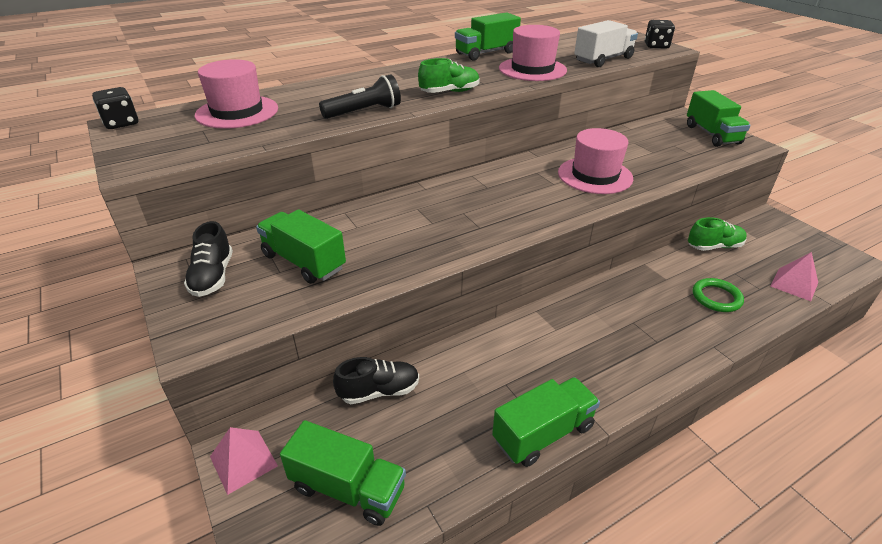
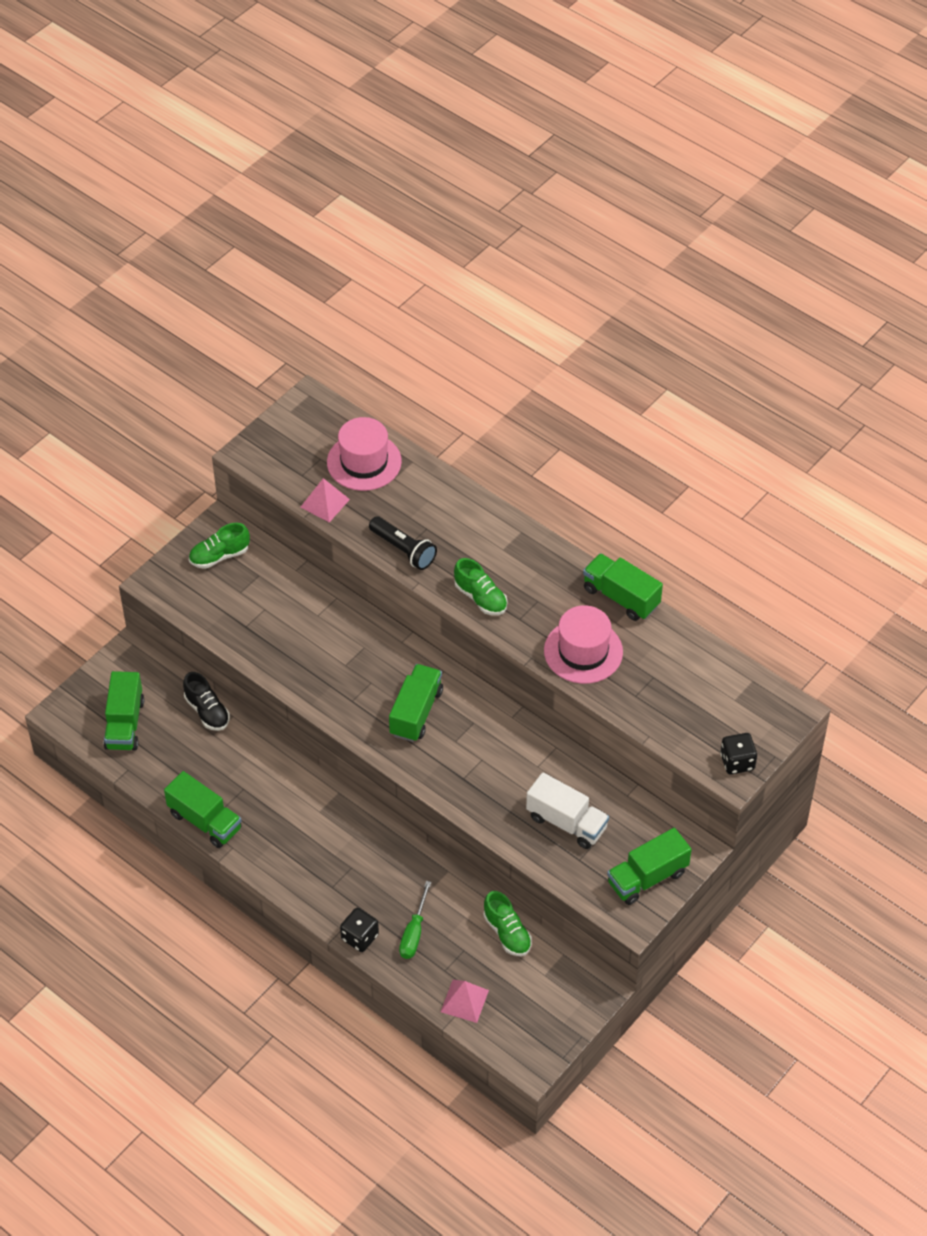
camera: 70 degrees right, 15 degrees up
black dice [92,87,138,129] -> black dice moved to [340,908,379,952]
black shoe [184,221,233,297] -> green shoe [189,523,250,569]
pink pyramid [210,427,278,495] -> pink pyramid moved to [301,478,350,523]
green truck [256,209,346,284] -> green truck moved to [389,664,443,742]
pink hat [558,128,633,194] -> none
white truck [574,20,638,67] -> white truck moved to [526,772,609,849]
green ring [693,278,744,312] -> green screwdriver [399,881,431,959]

